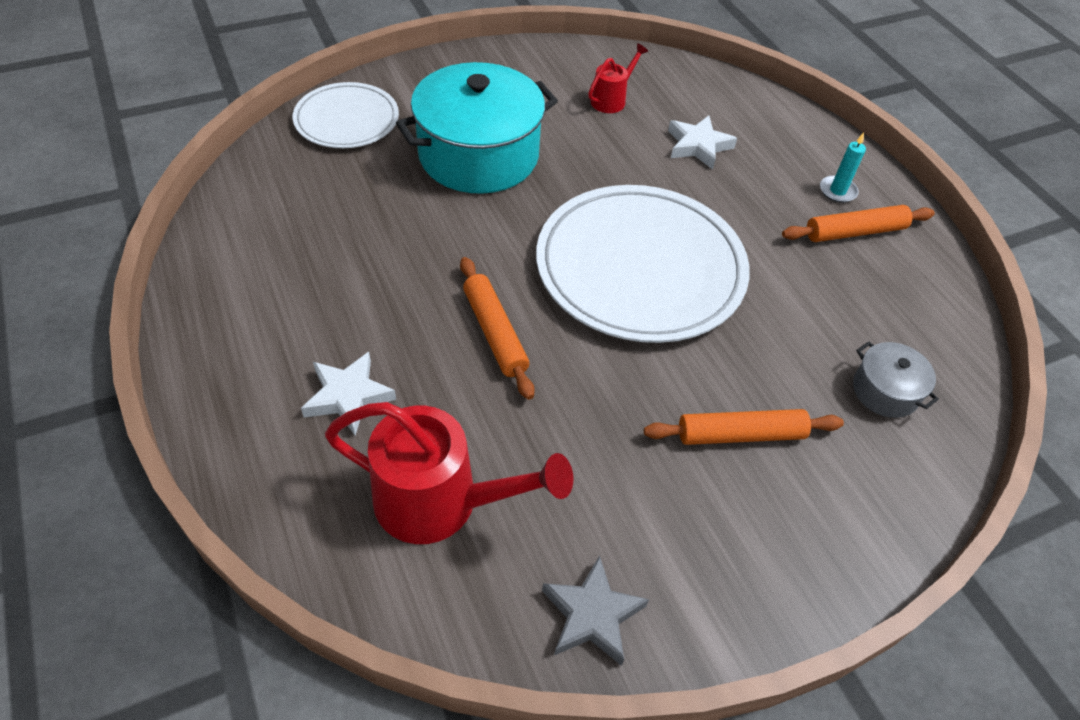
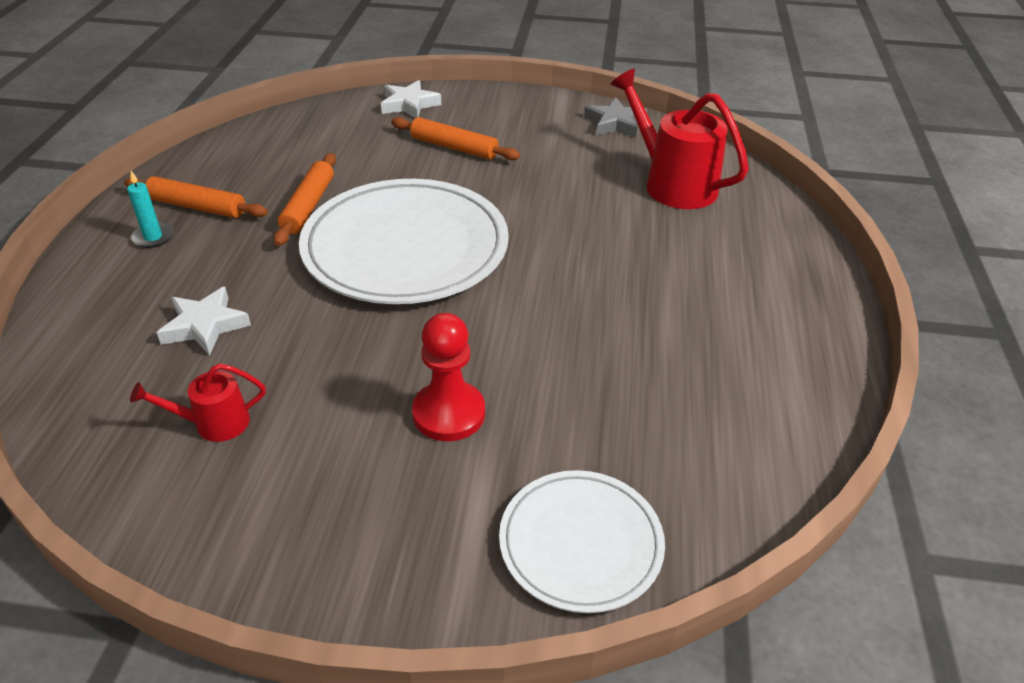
camera: 145 degrees left, 10 degrees down
white star [301,352,396,436] -> white star moved to [381,80,441,118]
turquoise pot [396,62,558,194] -> red pawn [412,313,485,441]
orange rolling pin [460,257,535,400] -> orange rolling pin moved to [273,153,336,246]
grey pot [853,341,939,418] -> none

